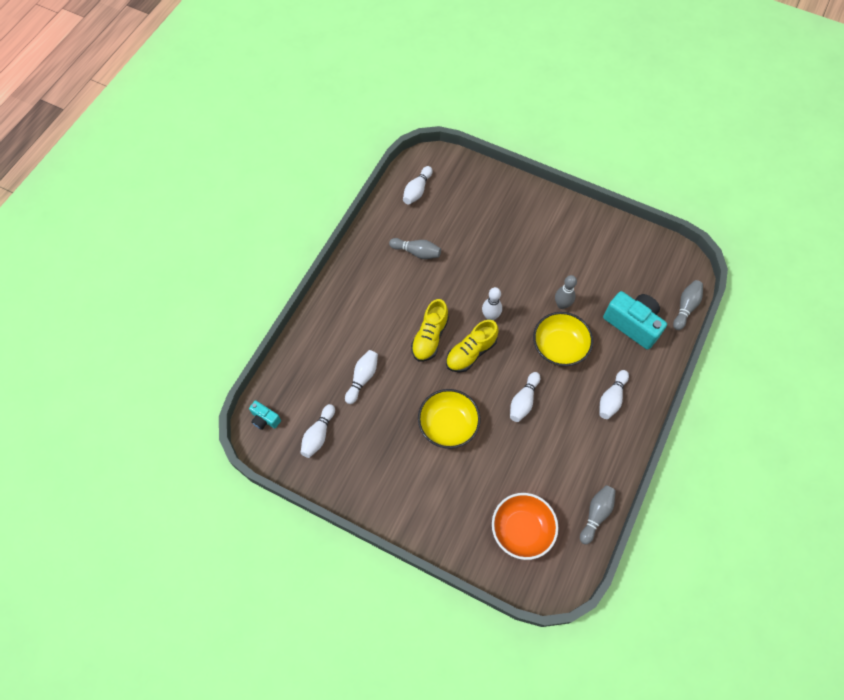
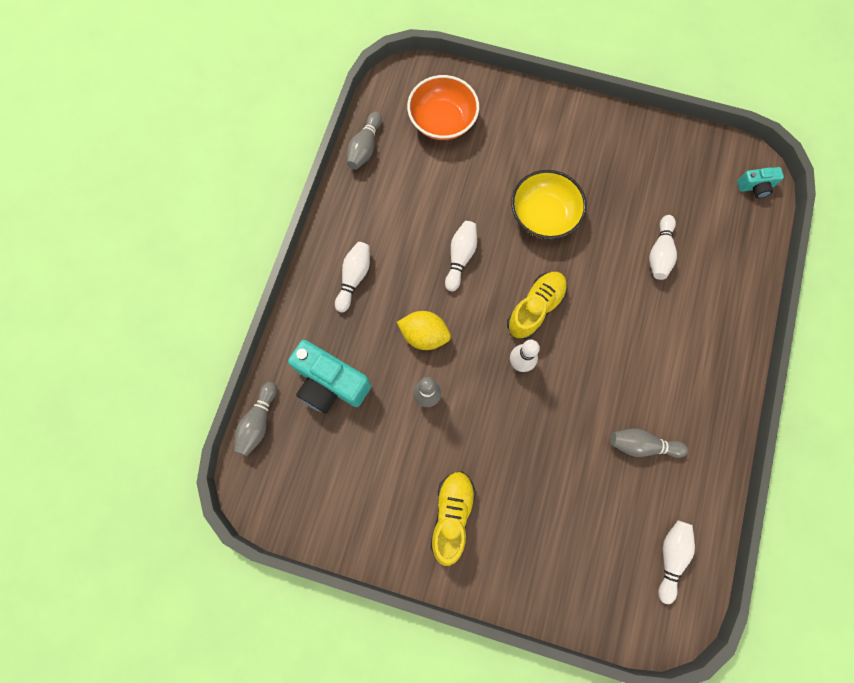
camera: 170 degrees right, 10 degrees up
turquoise camera [249,400,281,430] -> turquoise camera turned 150 degrees clockwise [737,167,784,198]
white bowling pin [300,404,335,458] -> none
yellow shoe [411,299,449,362] -> yellow shoe moved to [431,471,476,566]
yellow bowl [533,312,593,366] -> yellow lemon [397,311,451,350]

